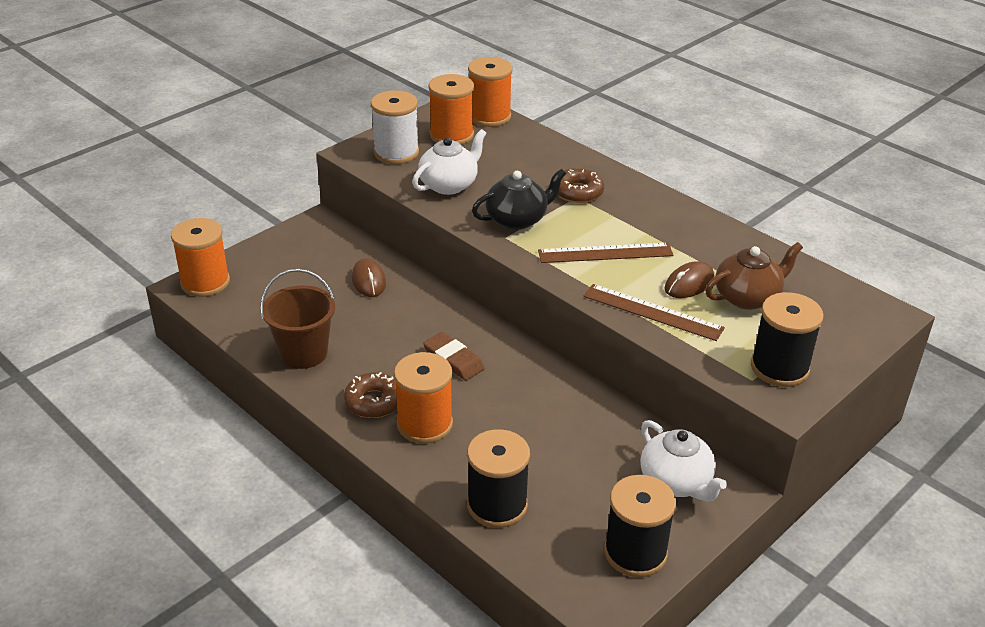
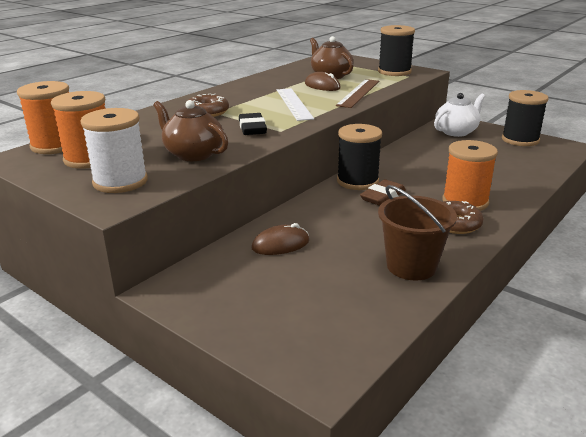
camera: 95 degrees left, 10 degrees down
orange spool [171,218,230,297] -> none
white teapot [412,129,486,195] -> brown teapot [153,100,228,161]
black spool [467,429,530,528] -> black spool moved to [337,124,382,190]
black teapot [472,169,566,230] -> black eraser [239,113,267,135]
brown ruler [538,243,673,263] -> white ruler [277,88,314,121]

